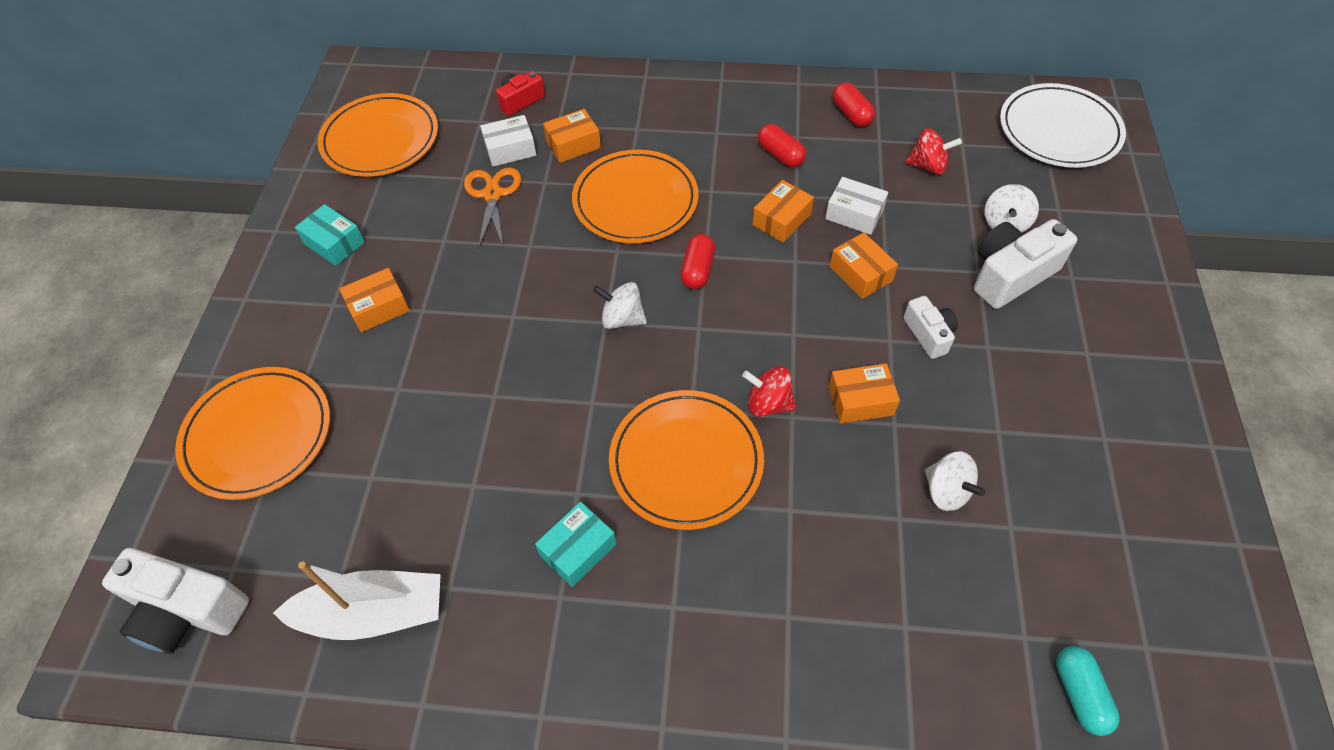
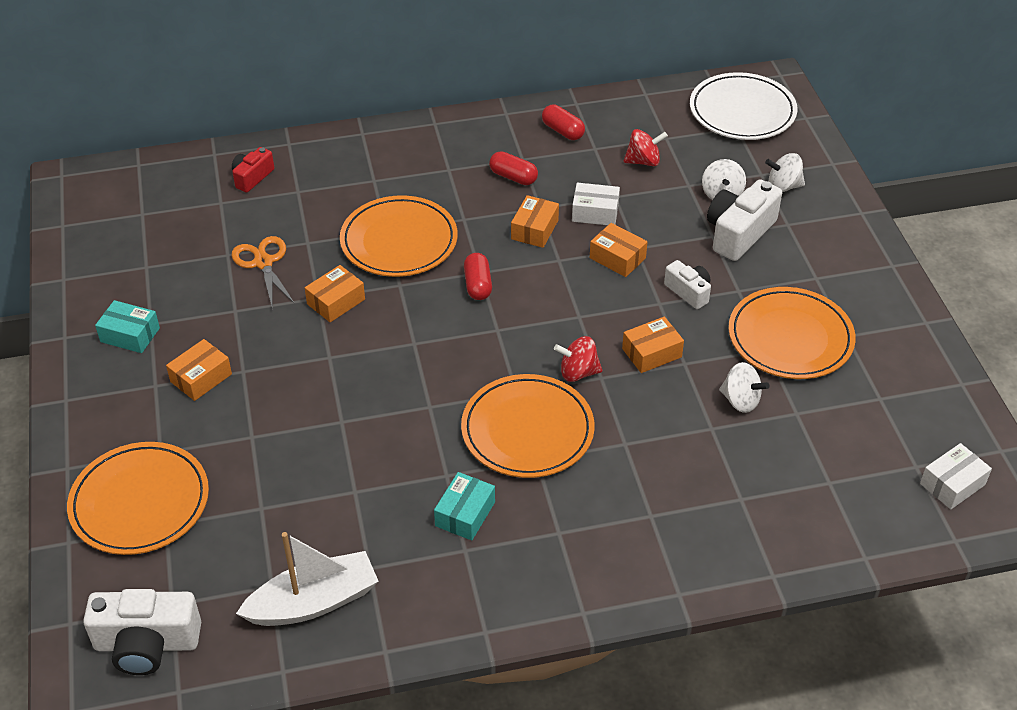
camera: 20 degrees left, 10 degrees down
orange plate [318,93,438,177] -> orange plate moved to [728,287,856,379]
white box [480,115,536,167] -> white box moved to [920,443,992,509]
orange box [543,109,601,163] -> orange box moved to [305,265,365,322]
white spinning top [593,282,647,329] -> white spinning top moved to [765,153,805,192]
turquoise capsule [1056,646,1120,736] -> none

